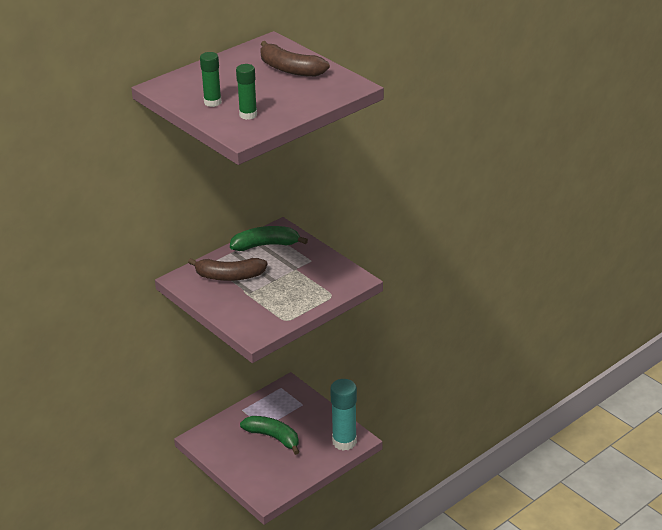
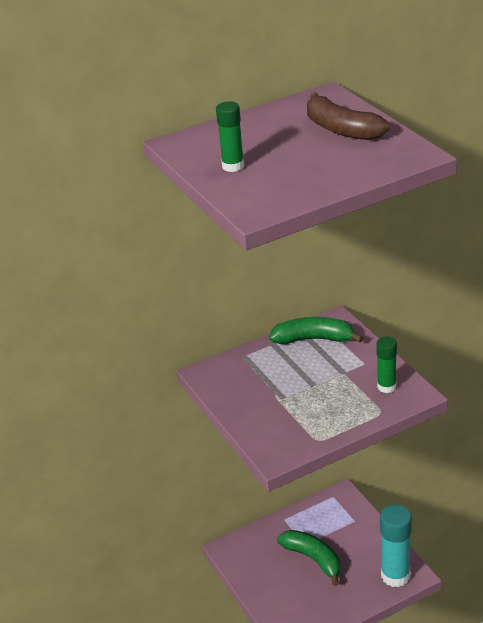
camera: 15 degrees right, 0 degrees up
brown banana [188,258,267,281] -> none
green glue stick [236,64,257,120] -> green glue stick moved to [376,337,397,393]

